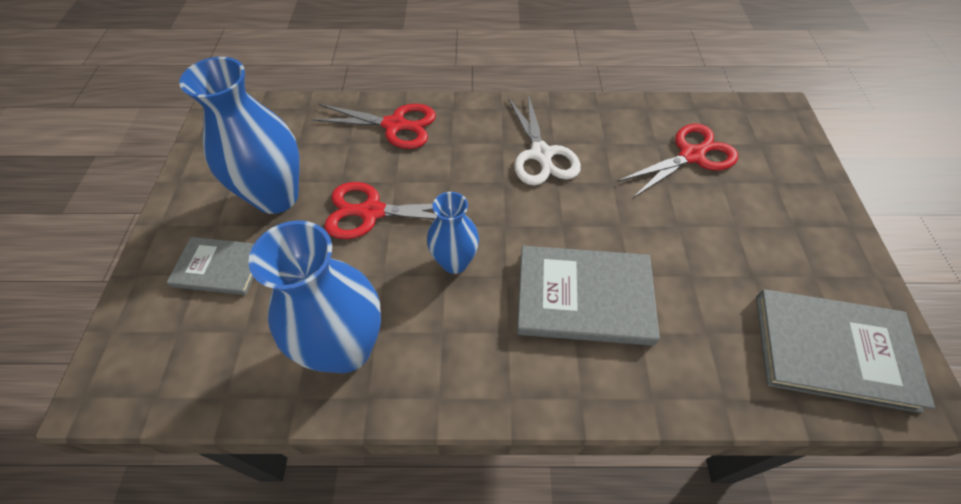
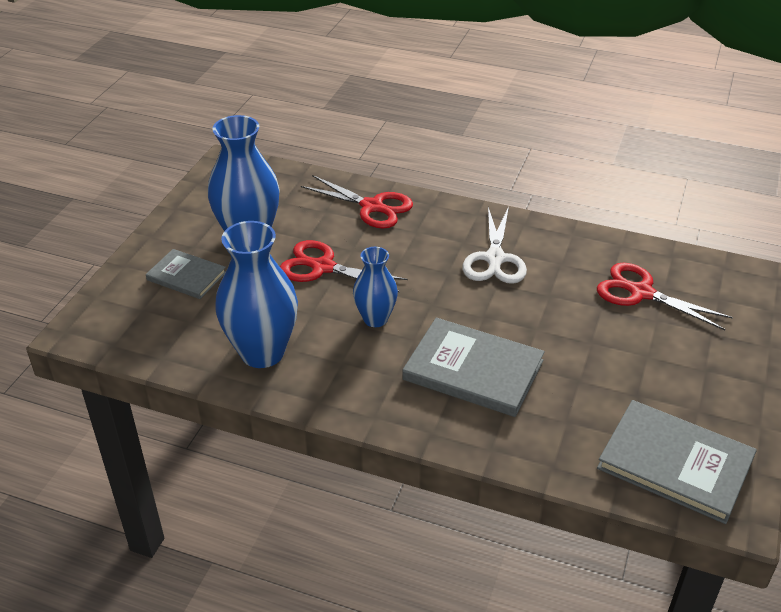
camera: 20 degrees right, 15 degrees down
red scissors [617,123,738,198] -> red scissors turned 135 degrees counterclockwise [597,263,733,330]

